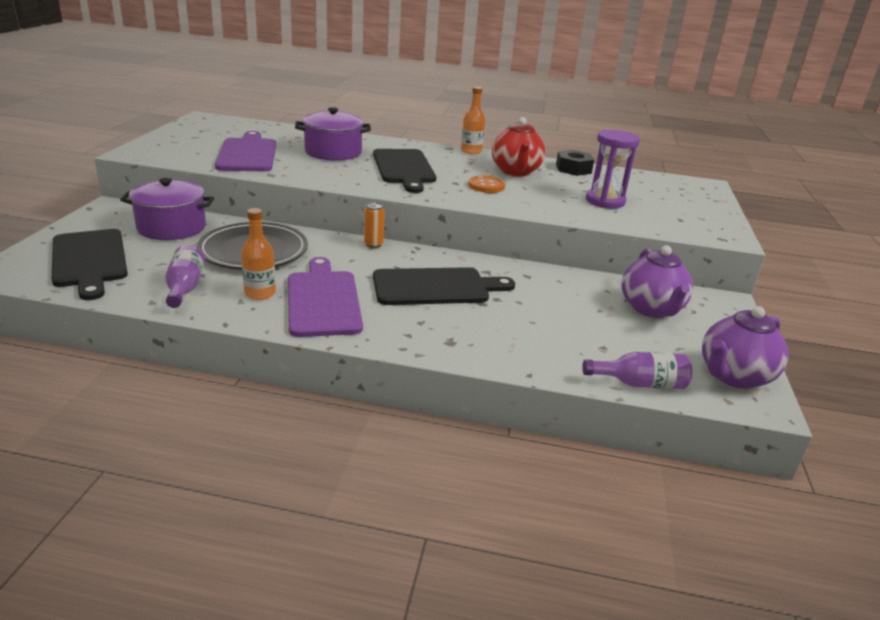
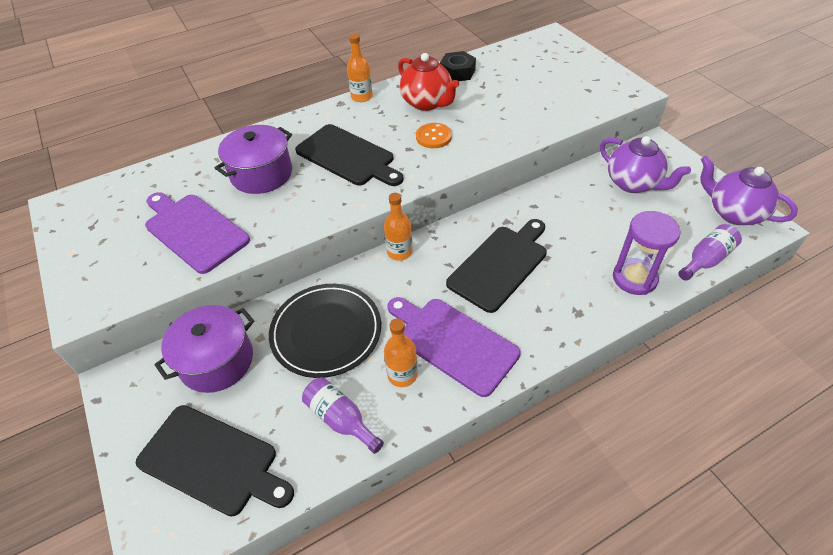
camera: 35 degrees left, 20 degrees up
orange can [364,202,385,248] -> orange bottle [384,193,413,261]
purple hourglass [586,130,640,209] -> purple hourglass moved to [613,211,681,295]
purple teapot [702,306,789,389] -> purple teapot turned 120 degrees clockwise [700,156,798,225]

